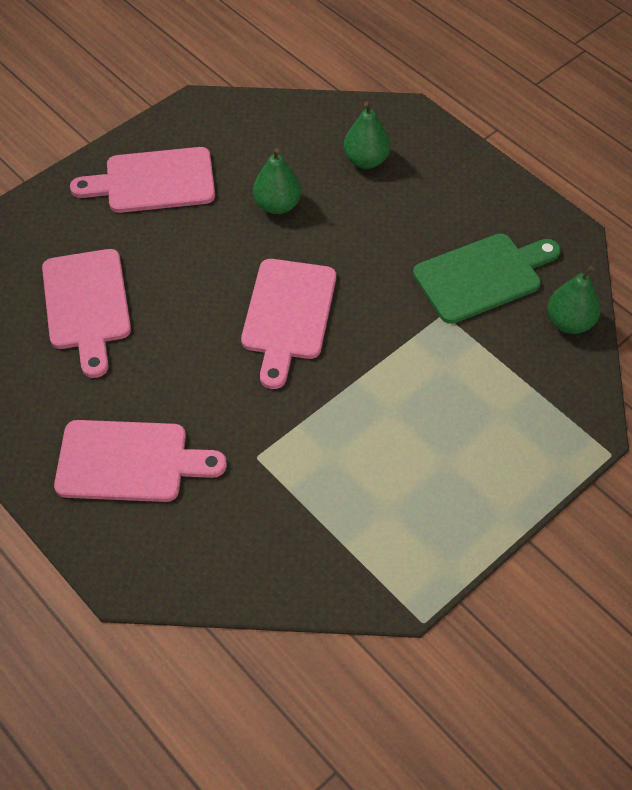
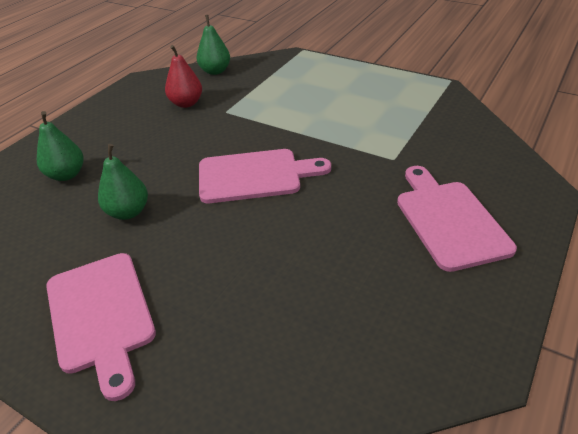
camera: 105 degrees left, 15 degrees down
pink cutting board [42,249,131,378] -> none
green cutting board [413,233,561,324] -> red pear [165,45,202,108]

